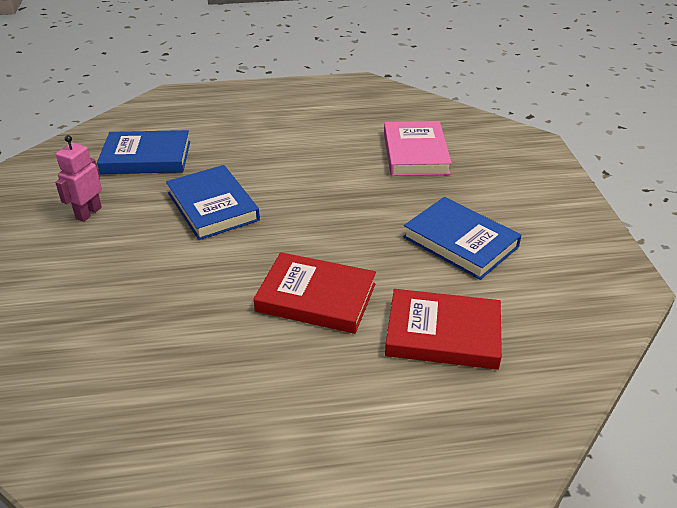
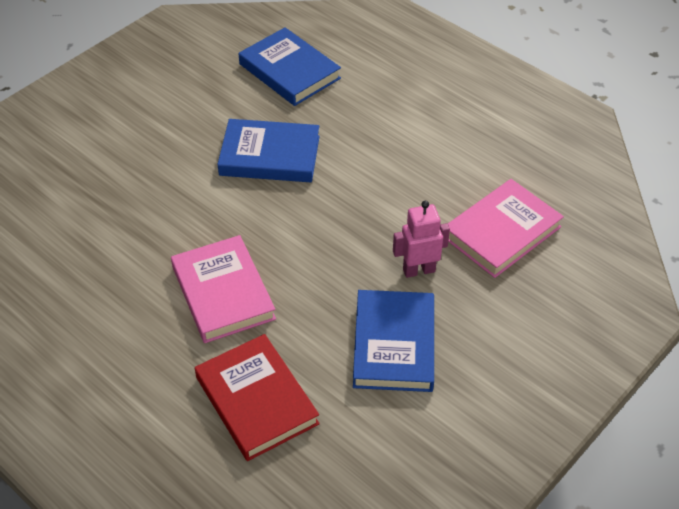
camera: 50 degrees right, 10 degrees up
pink robot [55,135,102,222] -> pink robot moved to [393,201,450,278]
blue book [166,165,260,240] -> blue book turned 75 degrees clockwise [217,119,320,182]
red book [254,252,376,334] -> pink book [171,235,276,343]

